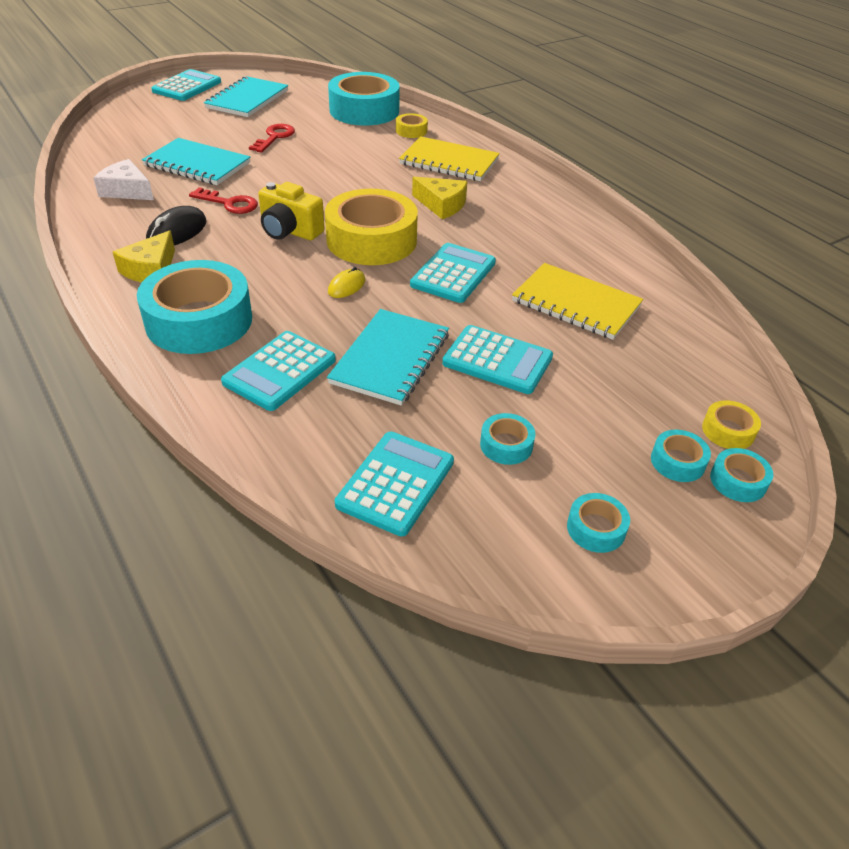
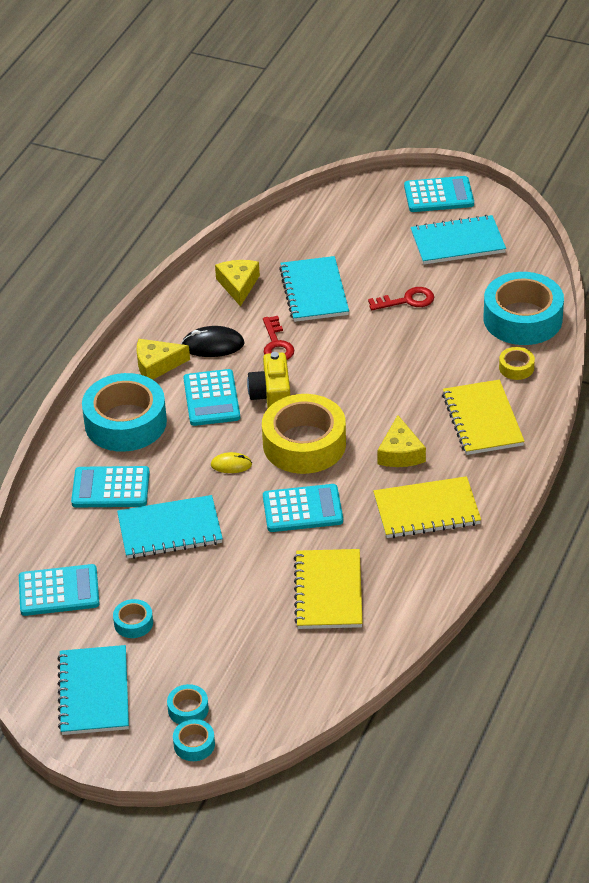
camera: 60 degrees right, 0 degrees up
white cheese [93,159,154,200] -> yellow cheese [215,260,260,307]
turquoise calculator [442,325,553,394] -> turquoise calculator moved to [183,369,240,426]
turquoise tape [567,493,630,553] -> turquoise notebook [57,645,129,735]
yellow tape [702,400,761,449] -> none
none -> yellow notebook [373,476,481,538]

